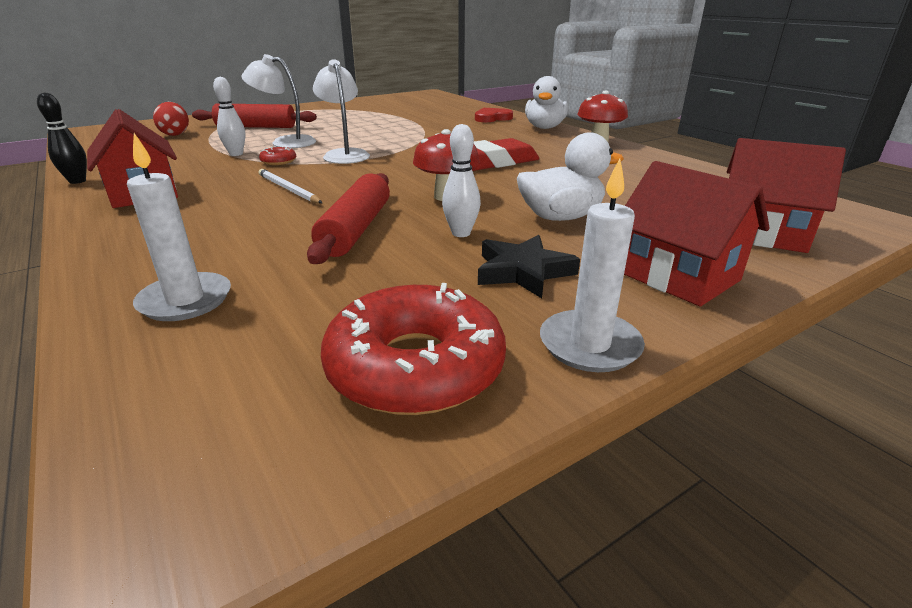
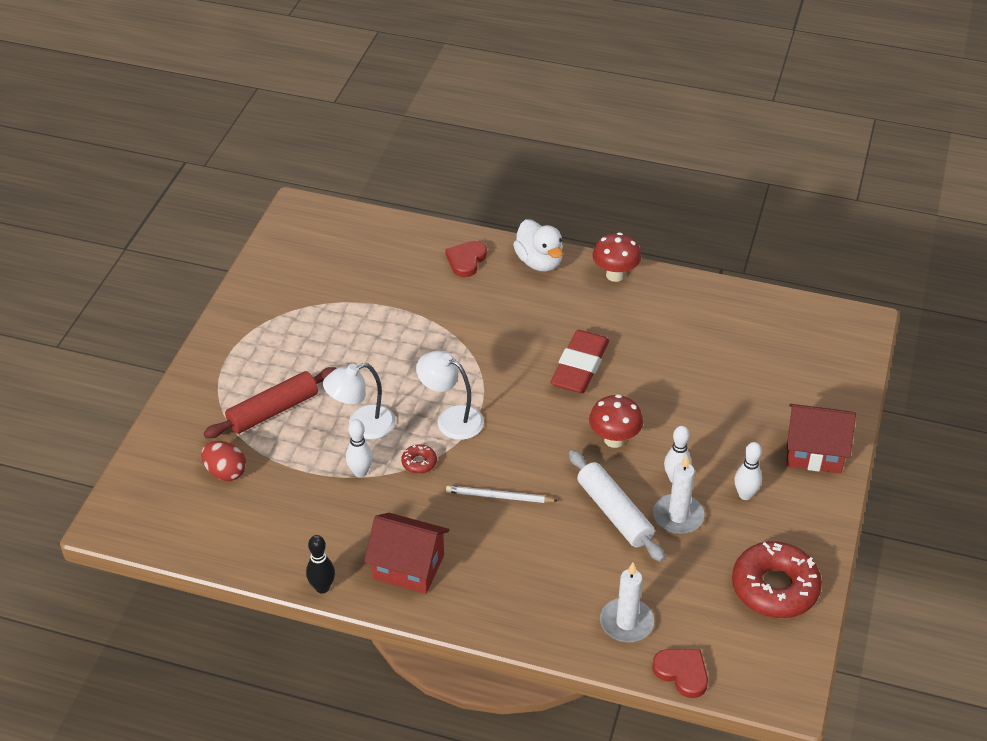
camera: 40 degrees left, 15 degrees up
red rolling pin [307,173,390,264] -> white rolling pin [569,450,665,562]
black star [478,235,580,298] -> white bowling pin [734,442,762,500]
white duck [517,132,624,221] -> none
white candle [540,159,645,372] -> white candle moved to [653,455,704,534]
red house [727,138,846,253] -> none
none -> red heart [652,649,708,698]

